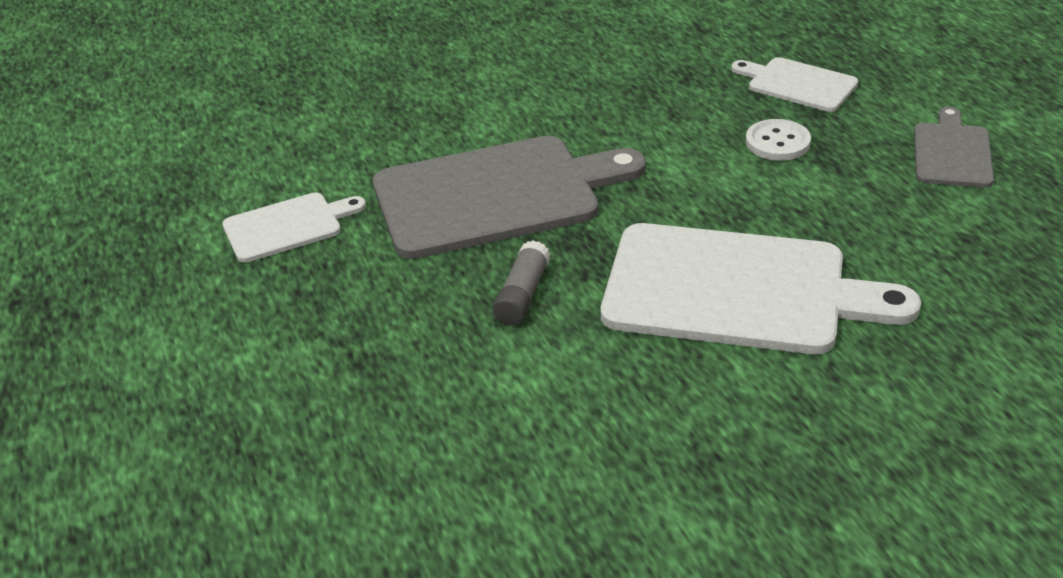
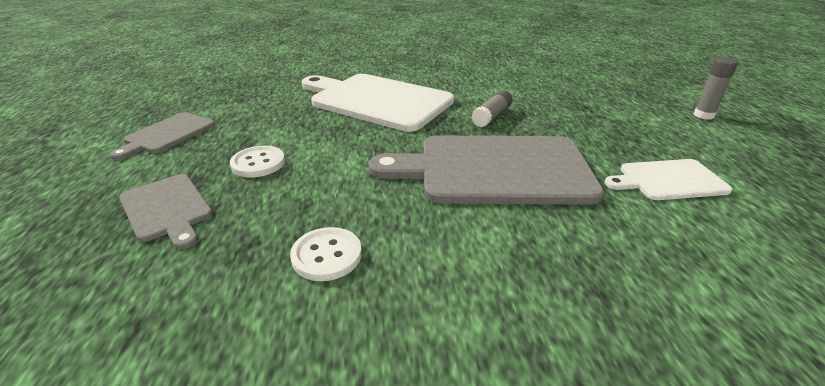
camera: 165 degrees left, 5 degrees down
white cutting board [731,57,858,112] -> grey cutting board [119,174,213,249]
none -> white button [290,227,362,281]
none -> grey glue stick [694,57,738,120]

